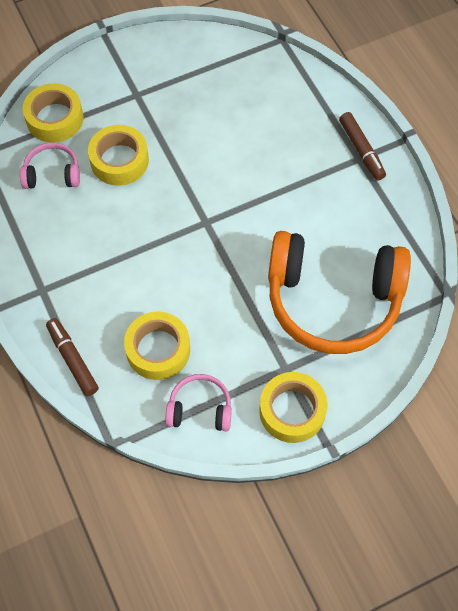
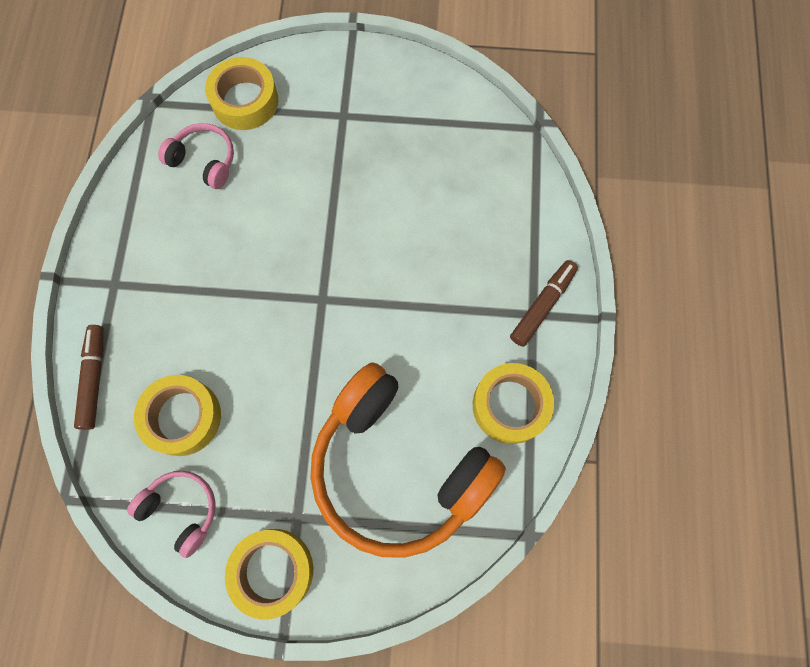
camera: 30 degrees right, 10 degrees up
yellow tape [88,125,149,186] -> yellow tape moved to [473,363,554,444]
brown marker [339,112,386,181] -> brown marker turned 150 degrees counterclockwise [510,260,578,347]

